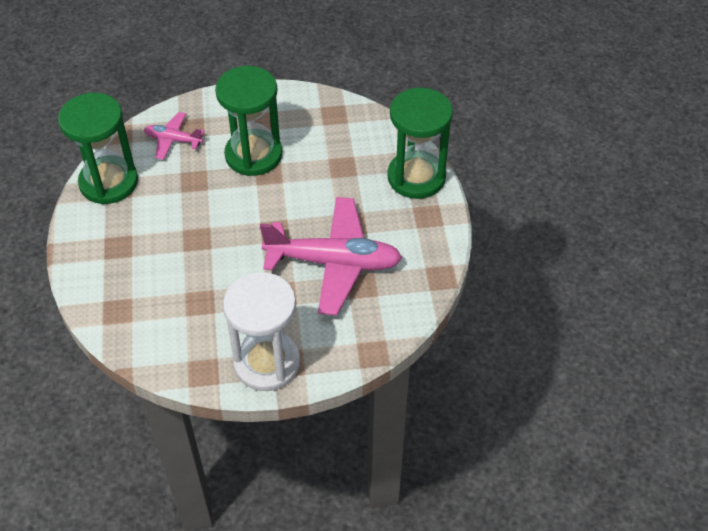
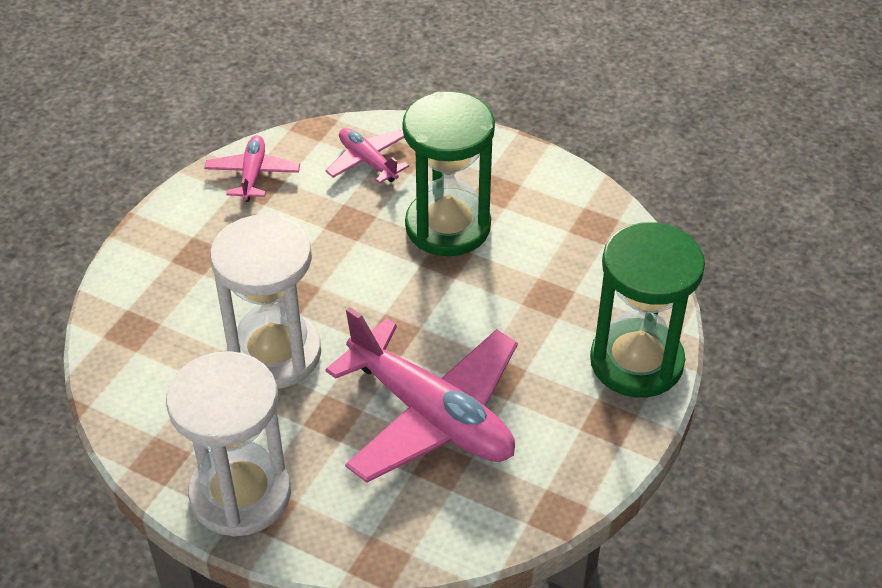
camera: 35 degrees right, 5 degrees down
green hourglass [58,93,138,204] -> pink plane [204,135,300,202]
none -> white hourglass [210,214,321,389]

